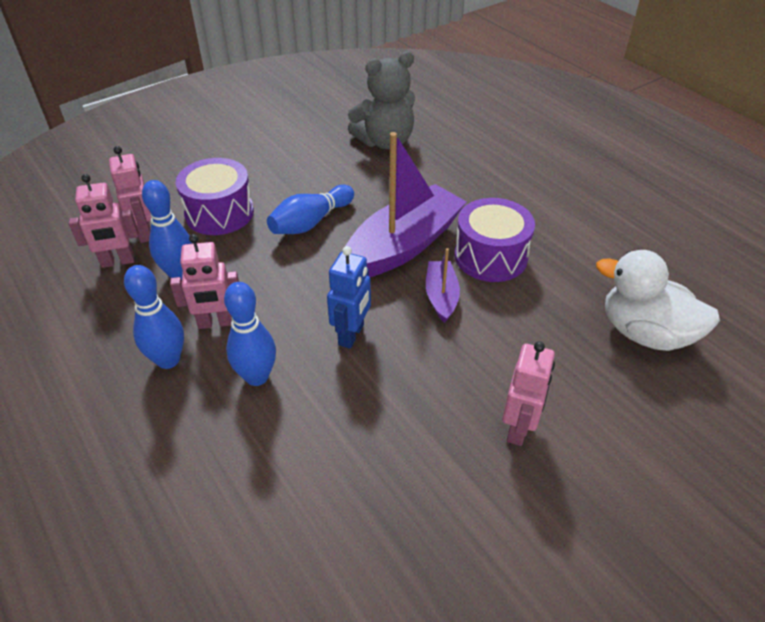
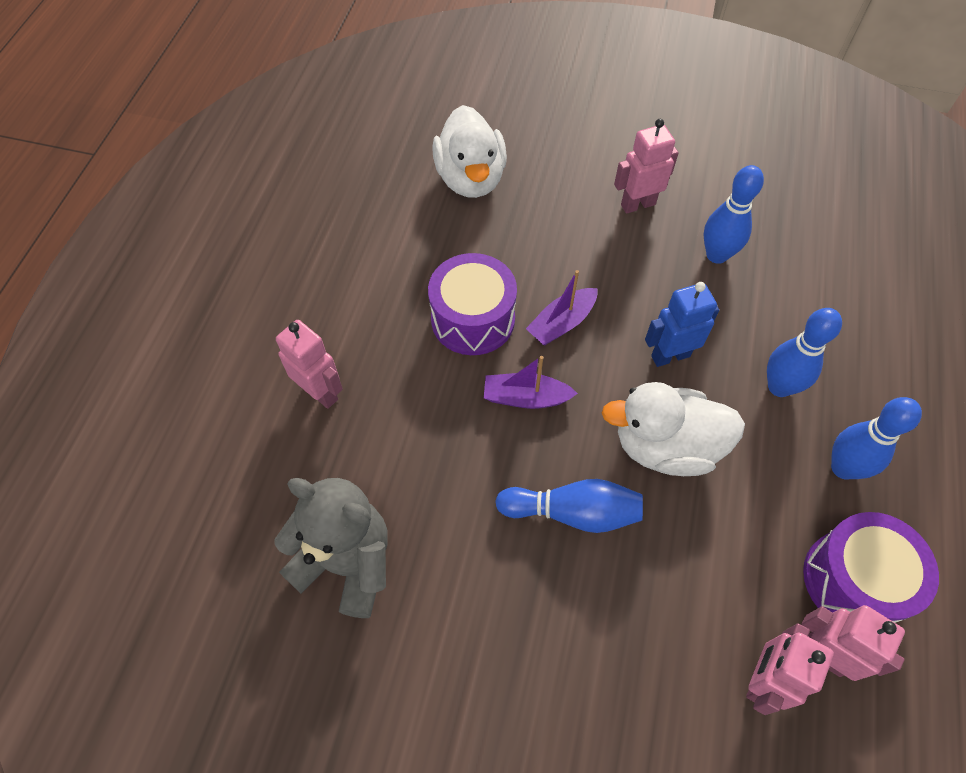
camera: 130 degrees left, 15 degrees up
blue bowling pin [142,180,193,280] -> blue bowling pin moved to [704,165,764,264]
pink robot [170,234,239,329] -> pink robot moved to [276,320,343,409]
purple drum [176,158,254,235] -> purple drum moved to [803,512,939,623]
purple boat [346,132,467,277] -> purple boat [484,356,578,409], size x0.48
none -> white duck [601,382,745,476]

